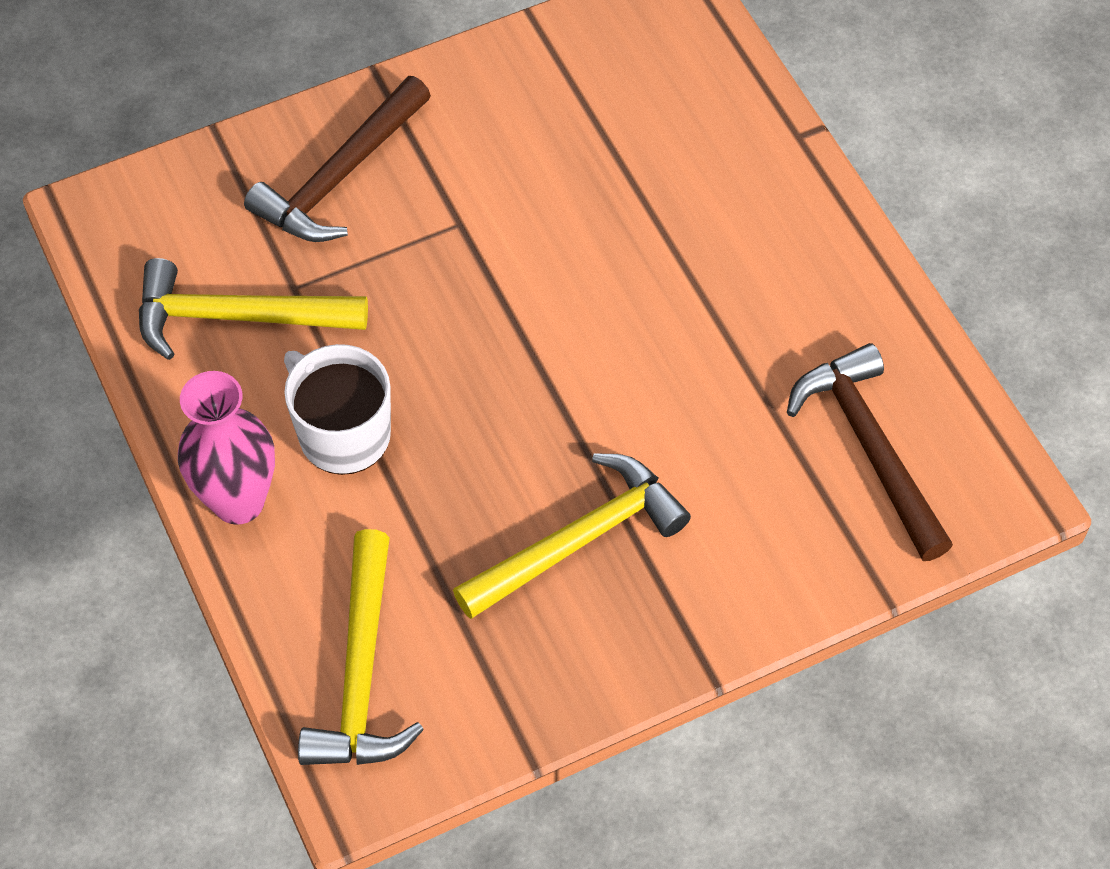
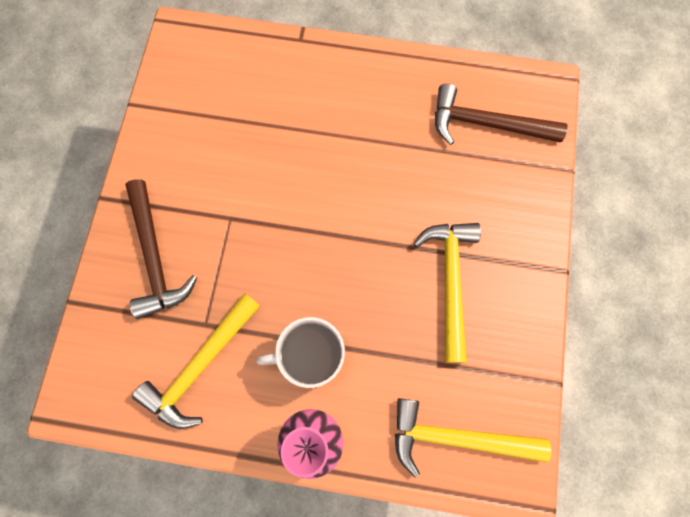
camera: 55 degrees left, 15 degrees up
yellow hammer [298,529,424,765] -> yellow hammer turned 150 degrees clockwise [395,398,551,478]

